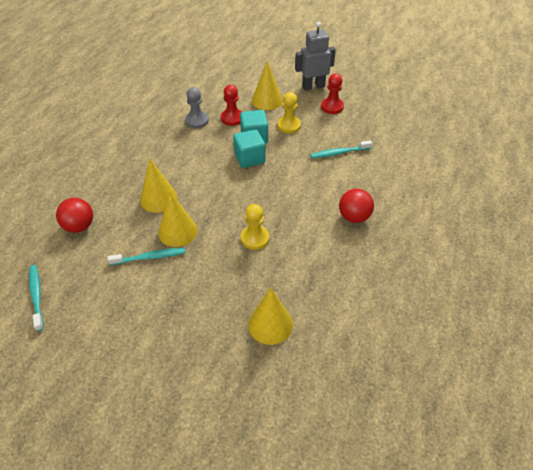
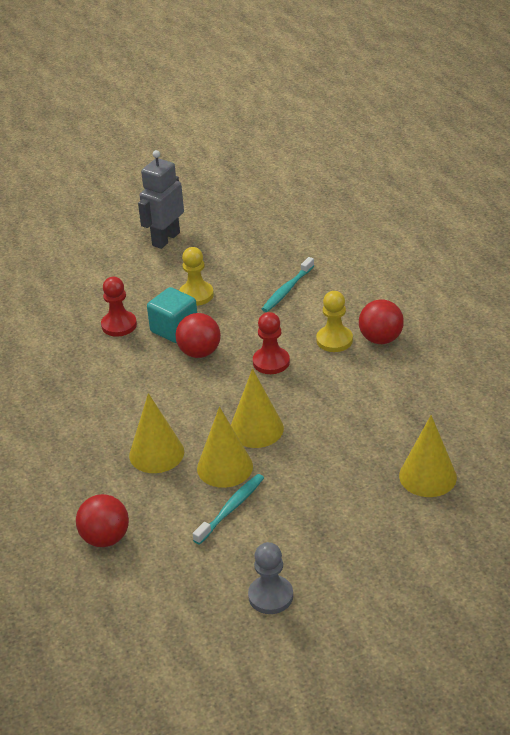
camera: 40 degrees left, 10 degrees down
turquoise toothbrush [29,265,43,331] -> none
grey pawn [185,87,209,128] -> grey pawn moved to [248,542,293,614]
turquoise cube [233,129,265,168] -> red ball [176,313,221,358]
yellow pawn [241,204,269,250] -> yellow pawn moved to [316,291,353,352]
yellow cone [252,61,283,110] -> yellow cone moved to [231,369,284,448]
red pawn [321,74,344,114] -> red pawn moved to [253,312,290,374]

